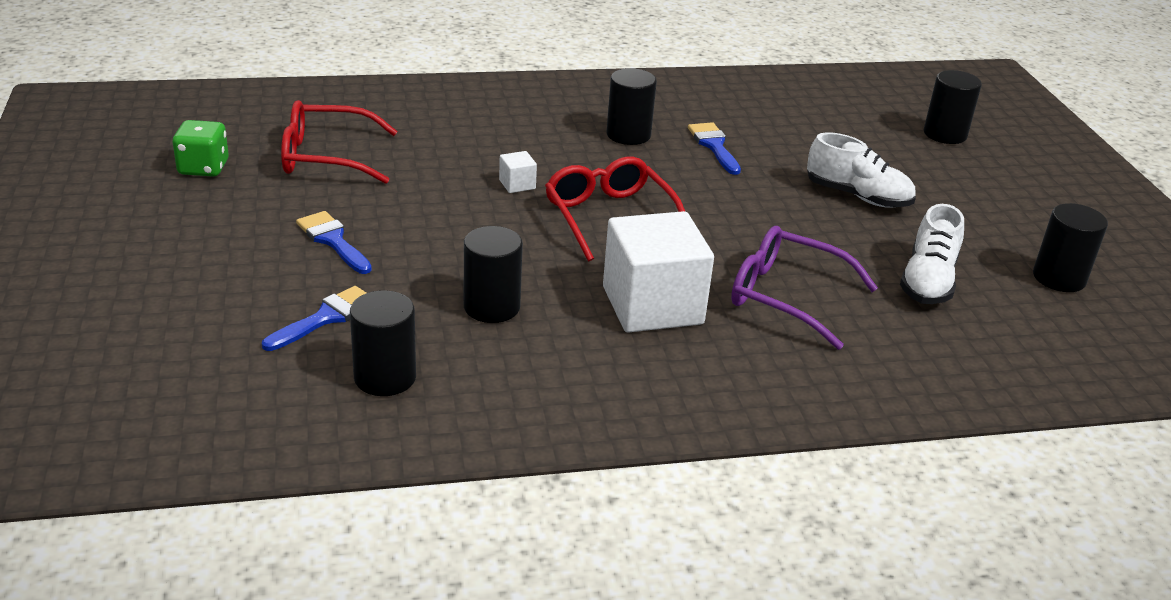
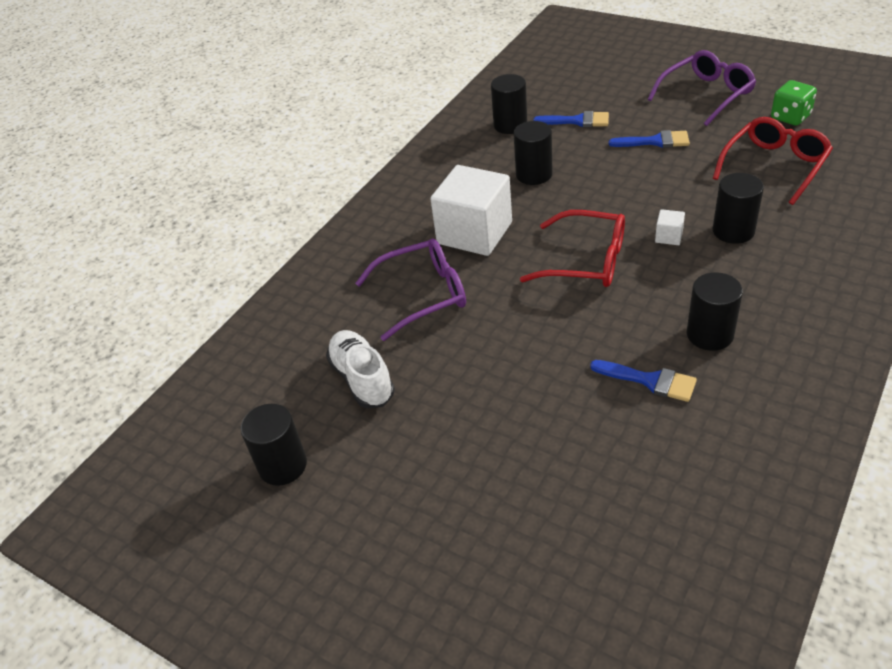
camera: 140 degrees right, 10 degrees up
blue brush [262,286,366,351] -> blue brush turned 75 degrees counterclockwise [533,111,609,127]
white shoe [807,132,916,208] -> none
black cylinder [924,70,982,144] -> black cylinder moved to [713,173,764,244]
none -> purple glasses [647,50,756,126]

